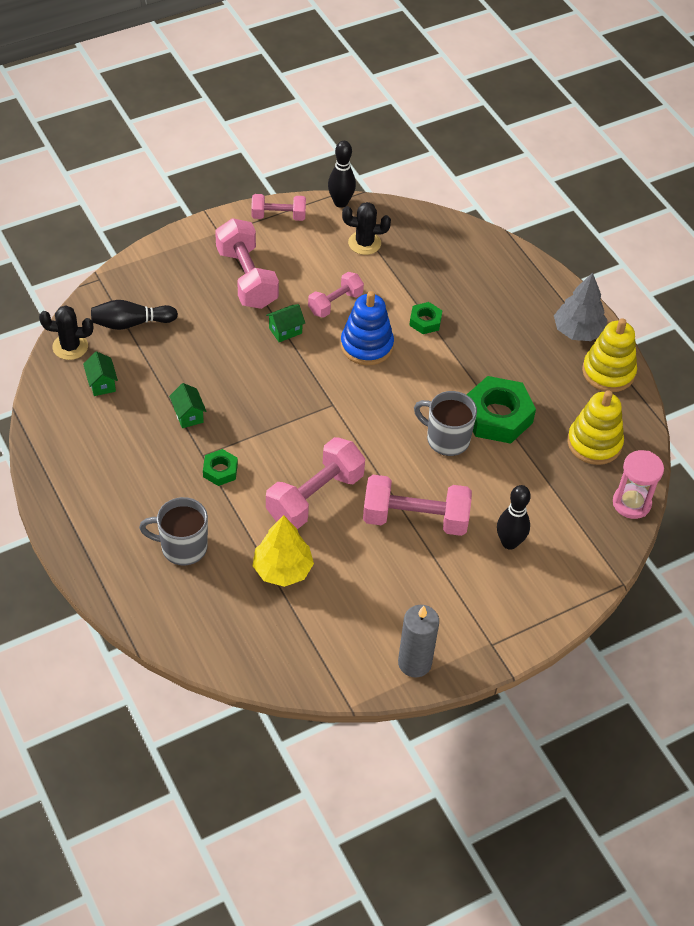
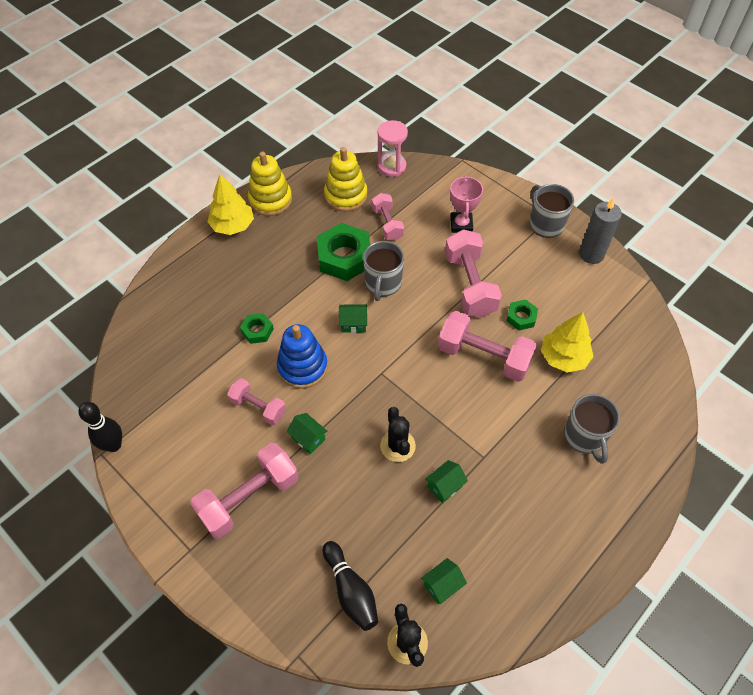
camera: 105 degrees left, 5 degrees up
green nut [203,449,238,486] -> green nut moved to [506,299,538,330]
pink dumbbell [251,194,306,221] -> pink dumbbell moved to [372,193,404,241]
black cactus [342,202,391,255] -> black cactus moved to [380,407,416,462]
black bowling pin [497,485,531,550] -> pink trophy [450,175,483,233]
grey tree [554,273,607,341] -> yellow tree [207,174,254,235]
none -> green house [339,304,367,333]
none -> grey mug [530,184,574,238]

